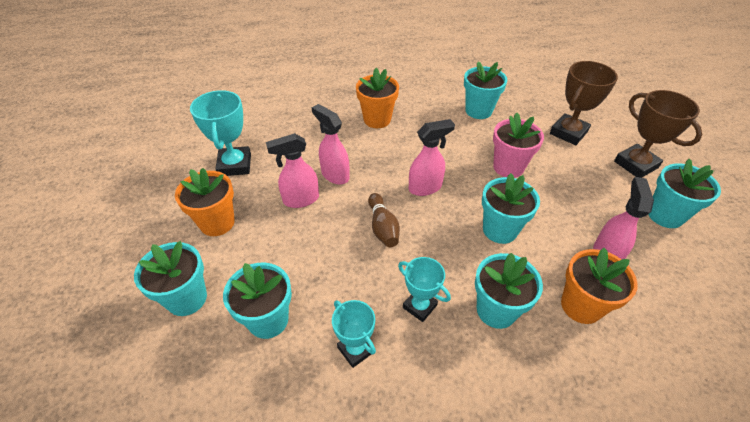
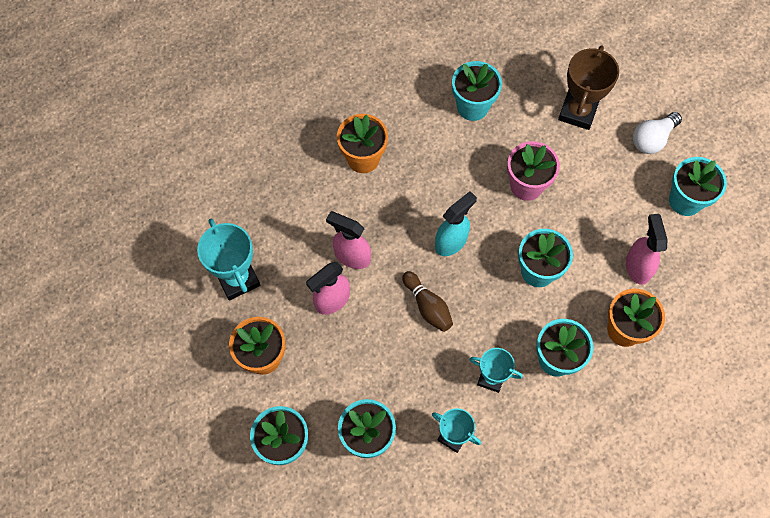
camera: 20 degrees left, 20 degrees up
pink spray bottle [409,119,455,196] -> turquoise spray bottle [435,191,477,256]
brown trophy [614,90,702,178] -> white light bulb [633,112,682,154]

